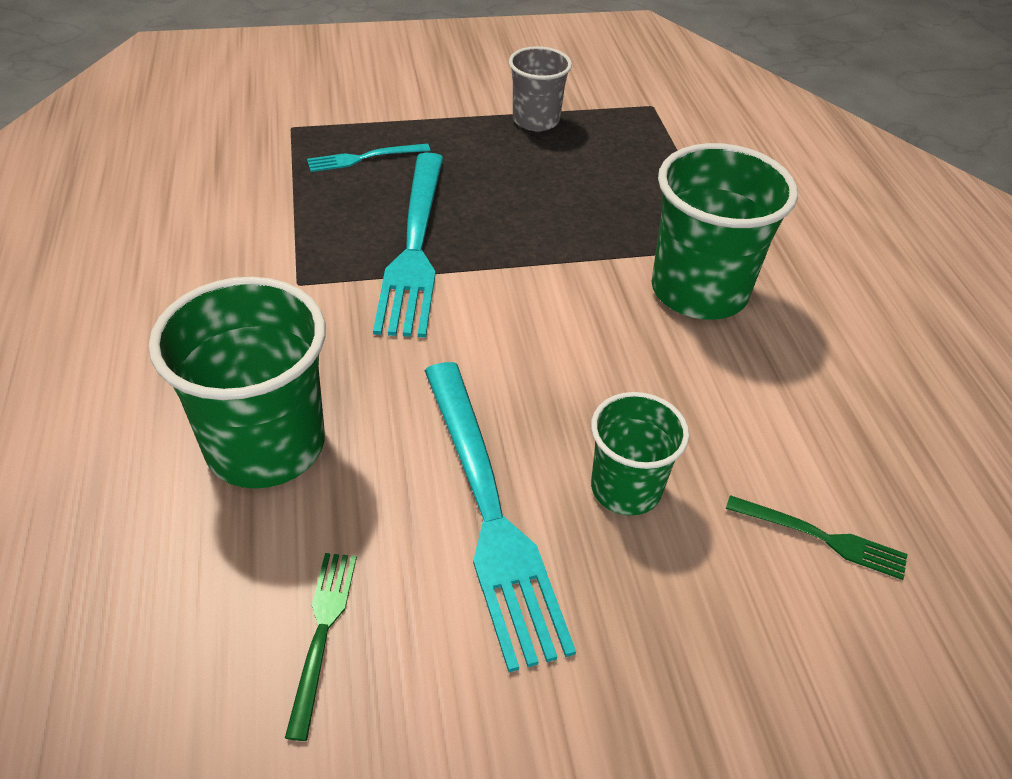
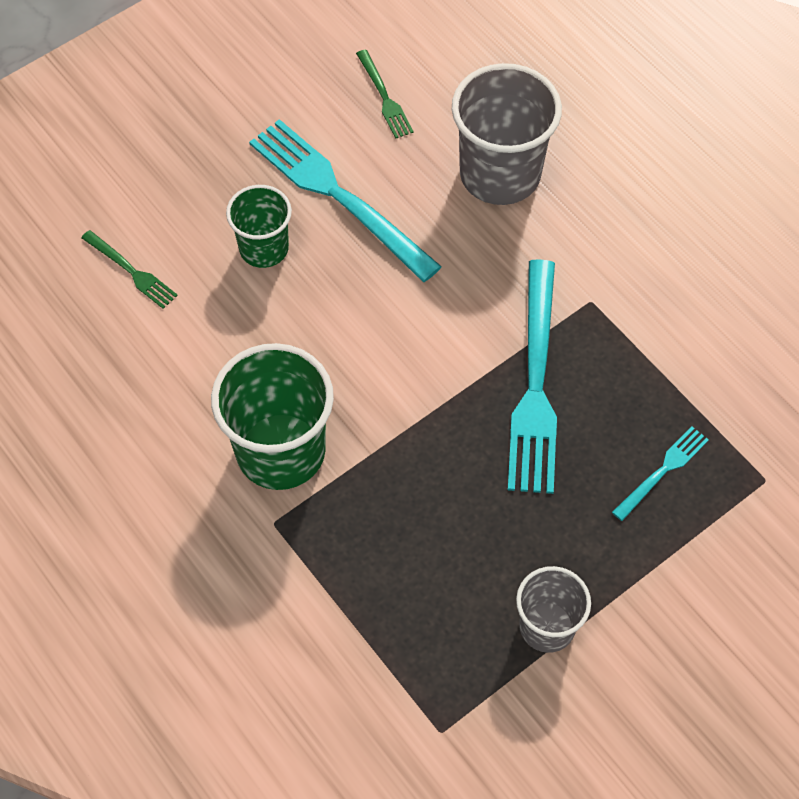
camera: 155 degrees right, 15 degrees up
green cup [149,277,326,489] -> grey cup [452,63,562,205]
turquoise fork [373,153,443,338] -> turquoise fork turned 150 degrees counterclockwise [508,259,557,494]
green fork [726,495,908,580] -> green fork turned 135 degrees counterclockwise [81,230,178,309]

